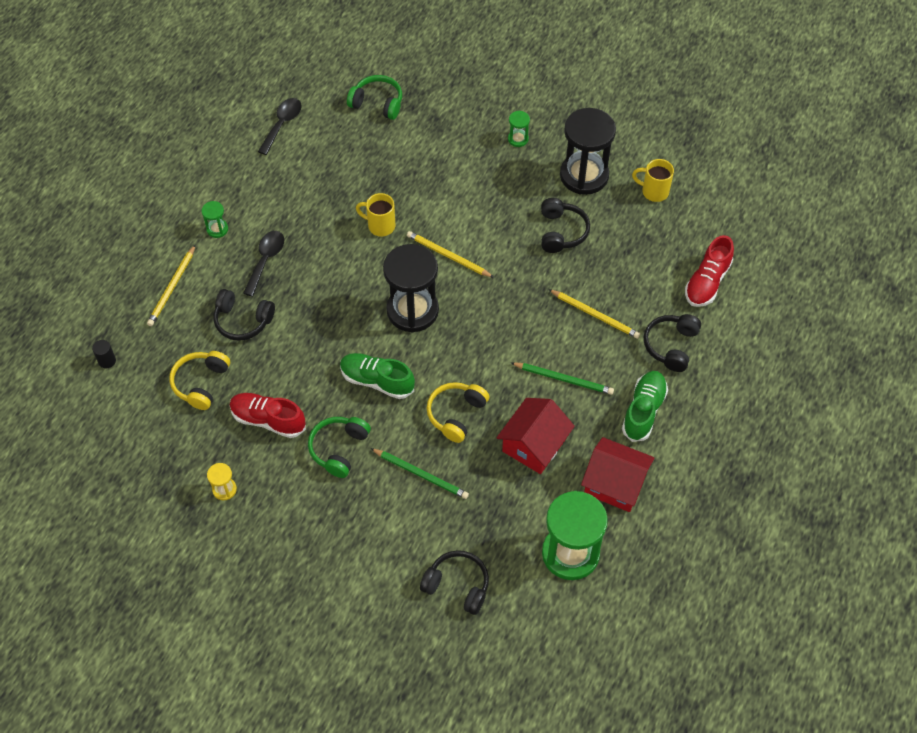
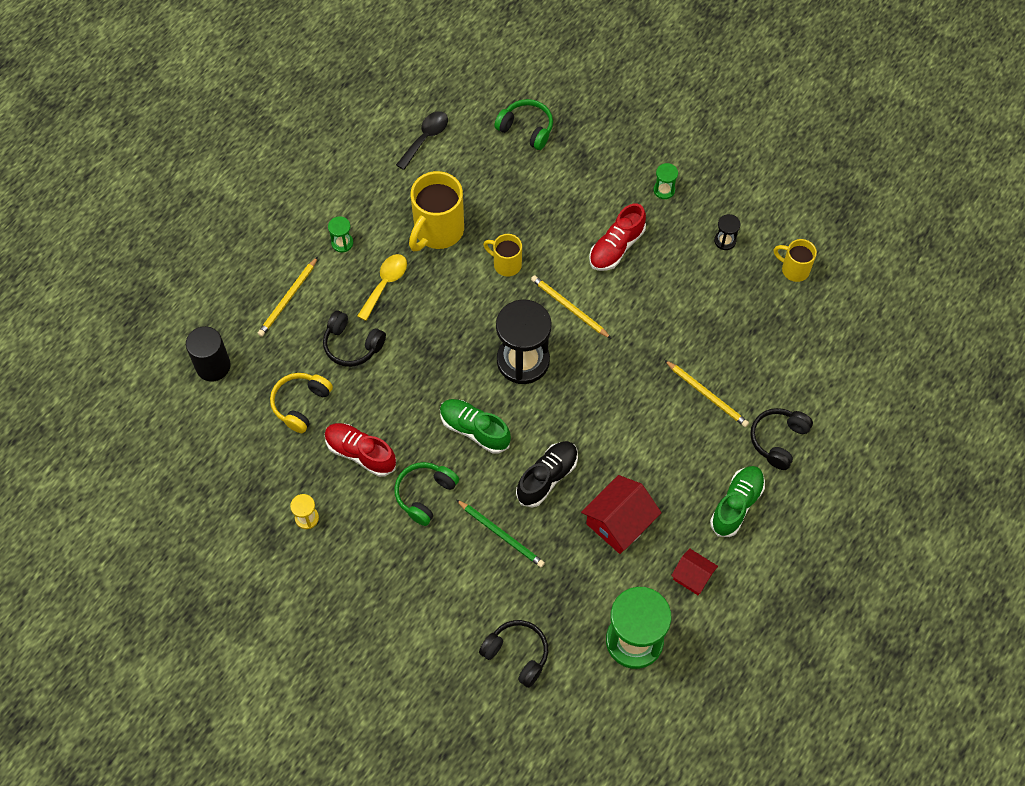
camera: 10 degrees right, 5 degrees up
black cylinder [92,340,116,368] -> black cylinder [186,326,231,382], size x1.99
black spoon [243,231,284,296] -> yellow spoon [357,254,407,321]
yellow headphones [427,382,489,443] -> black shoe [516,441,578,508]
green pencil [511,362,614,395] -> none
black headphones [541,198,590,253] -> none
black hourglass [560,108,616,195] -> black hourglass [714,214,741,250], size x0.43
red house [581,437,655,512] -> red house [671,548,718,595], size x0.60
red shoe [685,235,734,307] -> red shoe moved to [589,203,646,271]
none -> yellow mug [409,171,464,251]

